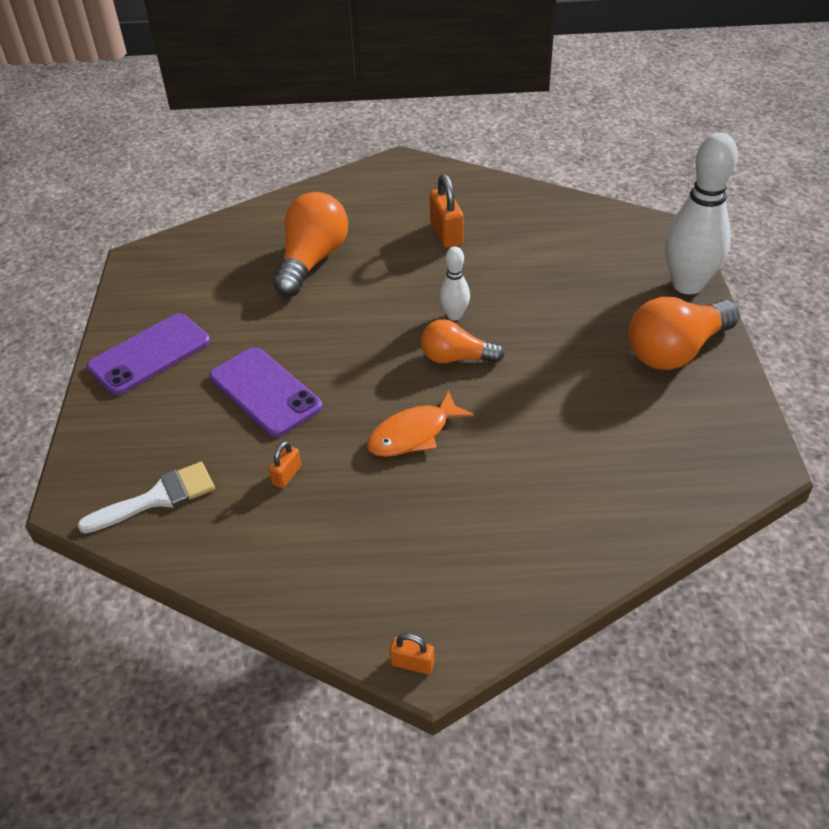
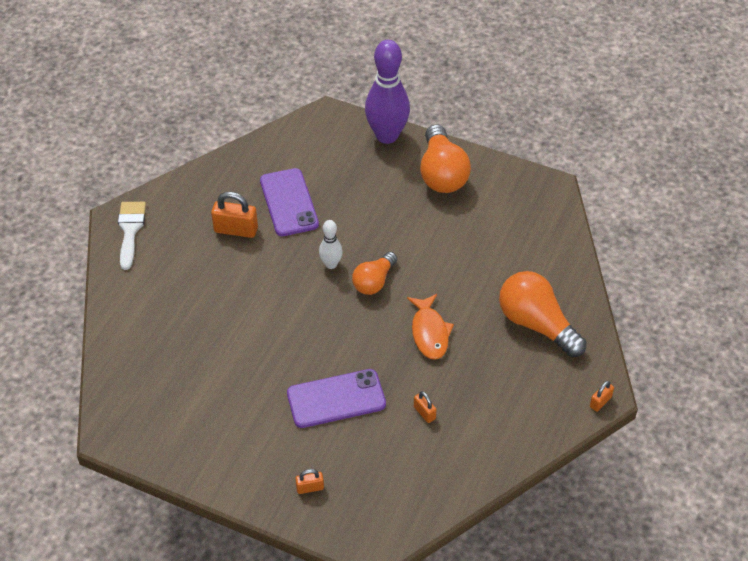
camera: 65 degrees left, 5 degrees up
white brush [77,462,215,533] -> white brush moved to [118,202,146,270]
purple phone [87,313,210,395] -> purple phone moved to [260,168,319,236]
orange light bulb [273,192,348,297] -> orange light bulb moved to [499,271,587,357]
white bowling pin [665,133,738,294] -> purple bowling pin [365,40,410,144]
none -> orange padlock [295,469,324,494]

